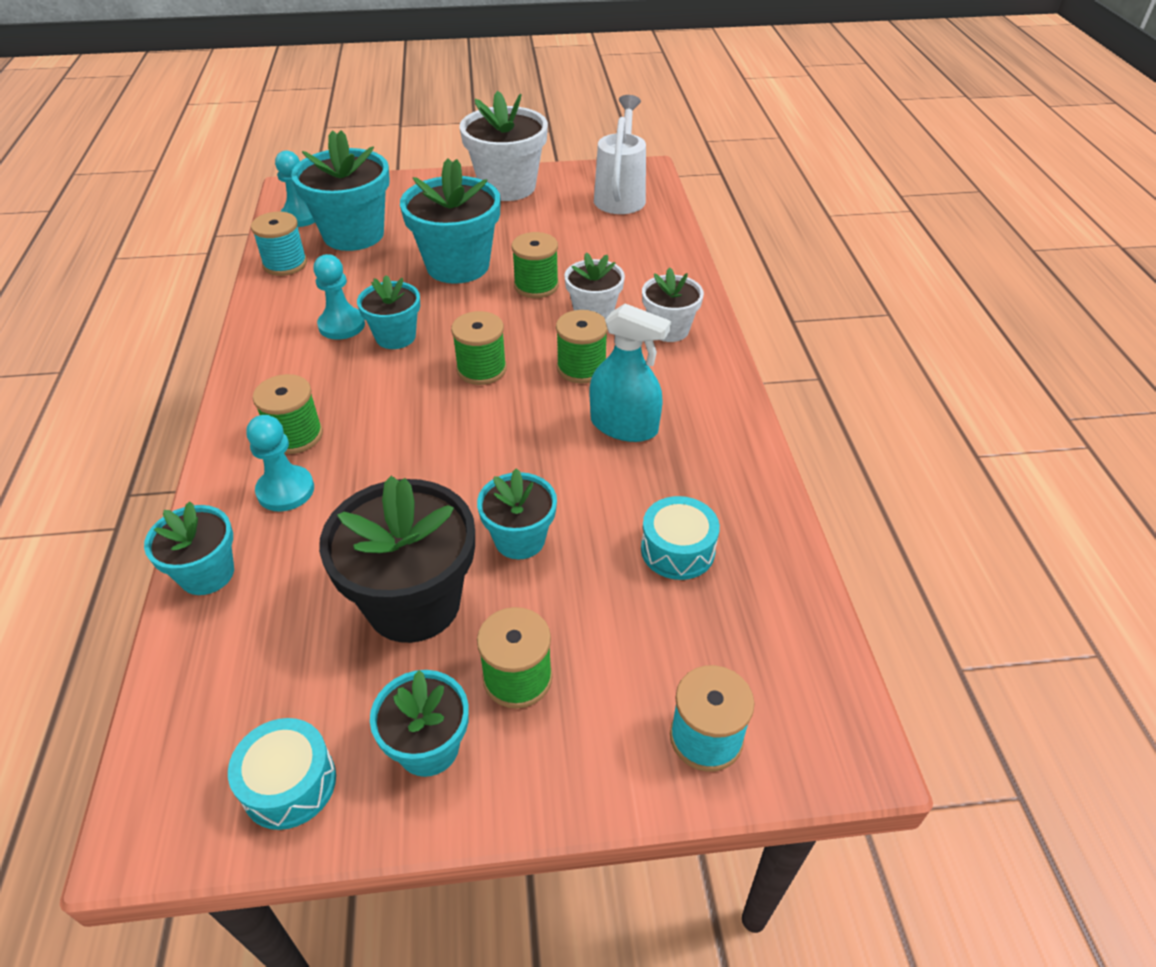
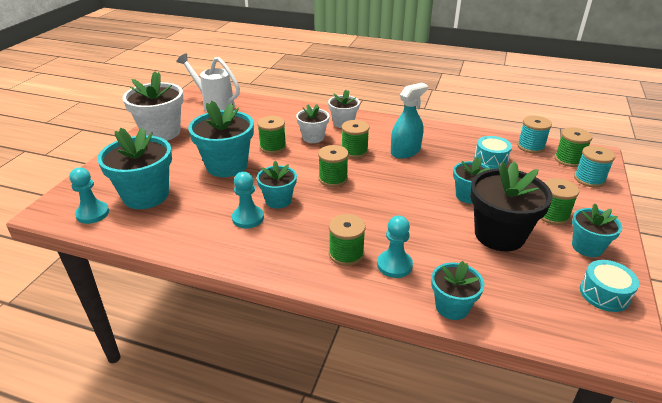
camera: 65 degrees left, 10 degrees down
turquoise spool [251,212,307,276] -> turquoise spool moved to [517,116,552,153]
none -> green spool [555,128,592,167]

